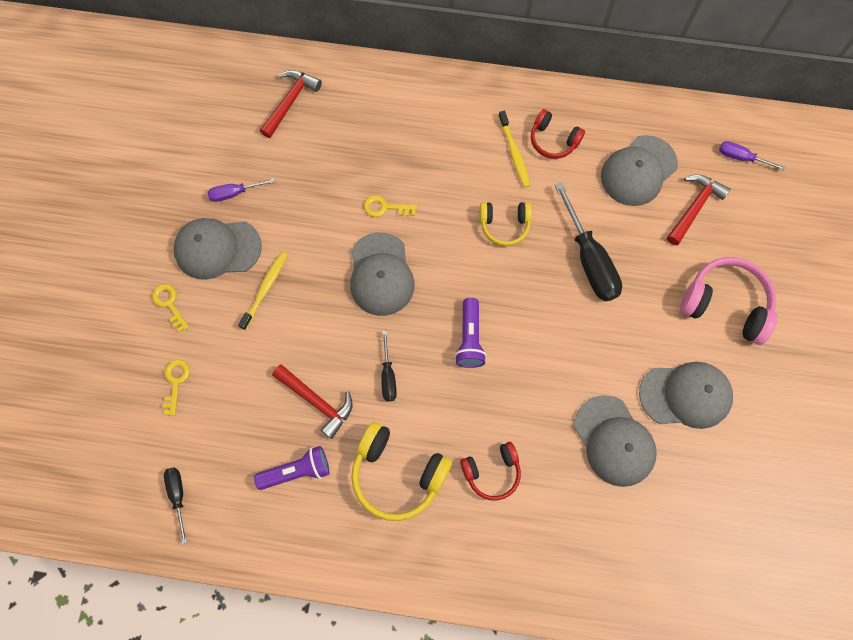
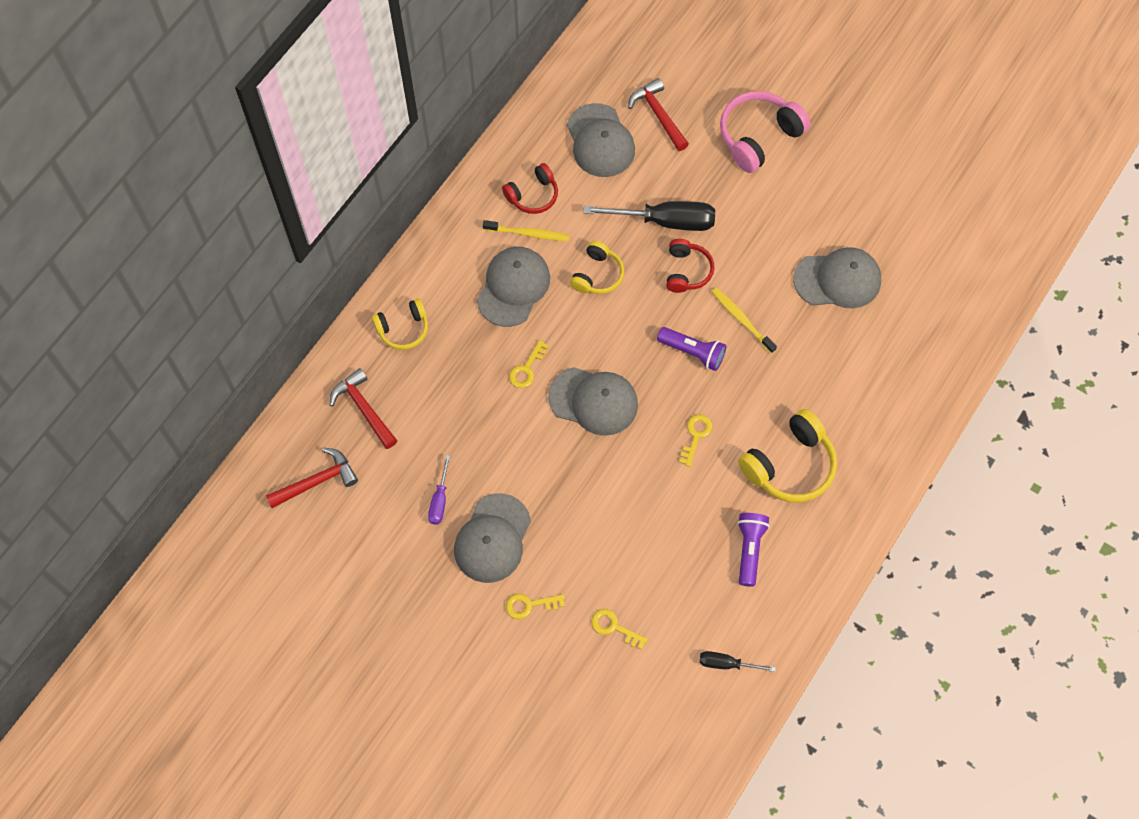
camera: 65 degrees left, 5 degrees down
yellow toothbrush [238,252,288,330] -> yellow toothbrush moved to [712,288,777,354]
red hammer [272,364,352,439] -> red hammer moved to [266,448,358,508]
black screwdriver [381,331,397,401] -> yellow key [679,414,712,467]
red headphones [460,442,521,501] -> red headphones moved to [666,239,715,293]
grey cap [639,362,733,429] -> grey cap moved to [477,247,550,327]
purple screwdriver [719,141,785,170] -> none
none -> yellow headphones [372,298,428,350]

